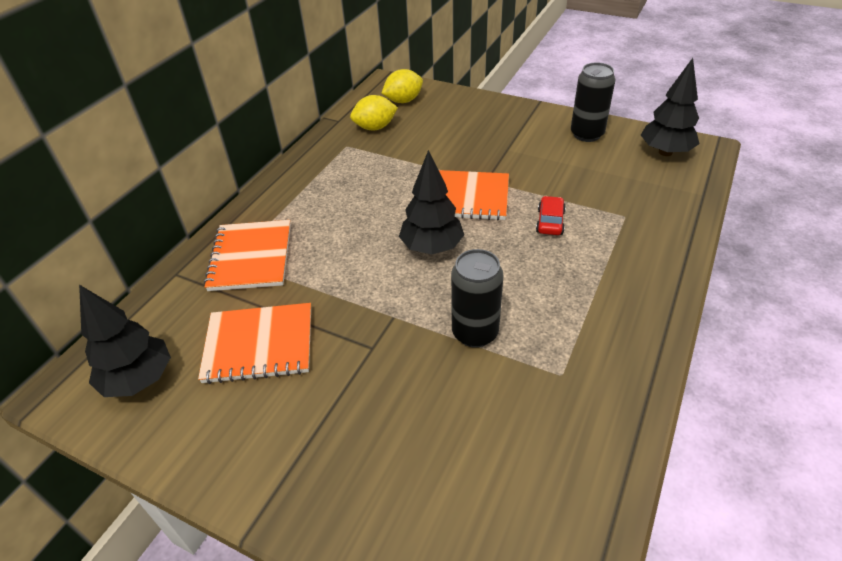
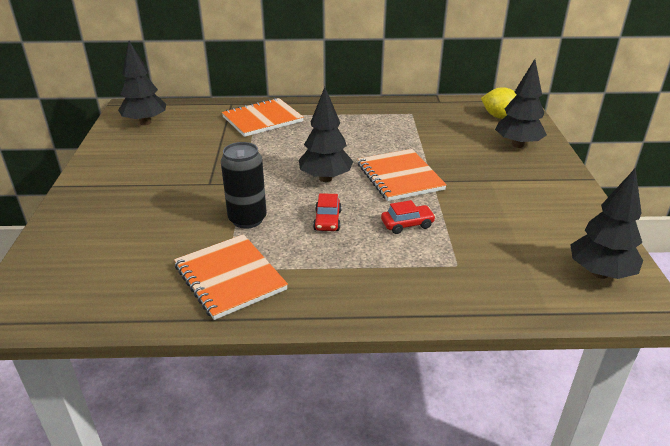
camera: 60 degrees right, 10 degrees down
orange notebook [198,303,311,384] -> orange notebook moved to [174,234,288,320]
yellow lemon [350,95,398,130] -> none
black can [571,62,615,142] -> none
none -> red car [313,193,342,231]
none -> black tree [495,59,547,148]

